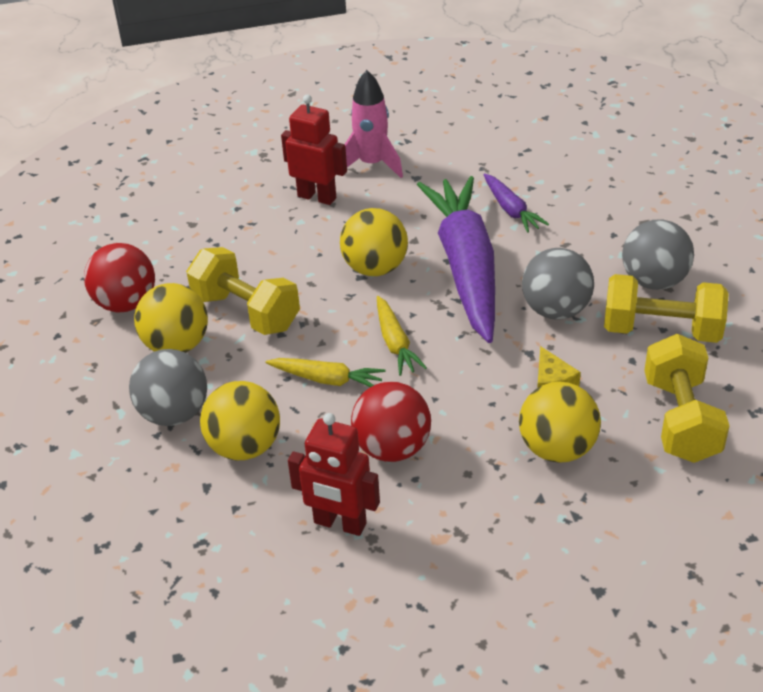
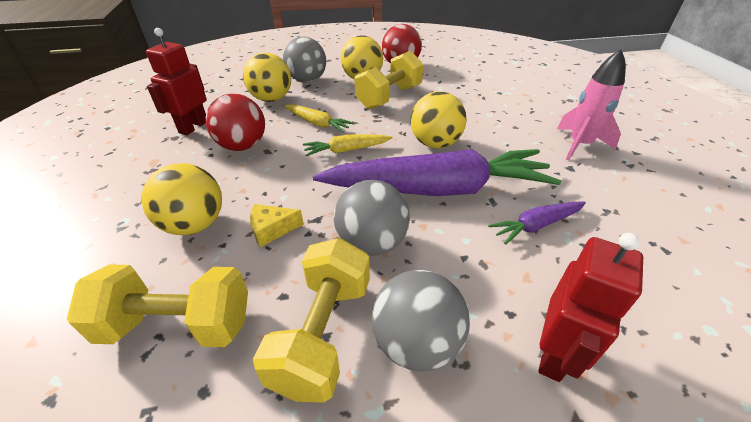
camera: 90 degrees right, 0 degrees up
yellow carrot [266,358,385,387] -> yellow carrot turned 75 degrees counterclockwise [284,104,354,132]
red robot [281,95,347,205] -> red robot moved to [538,233,643,382]

